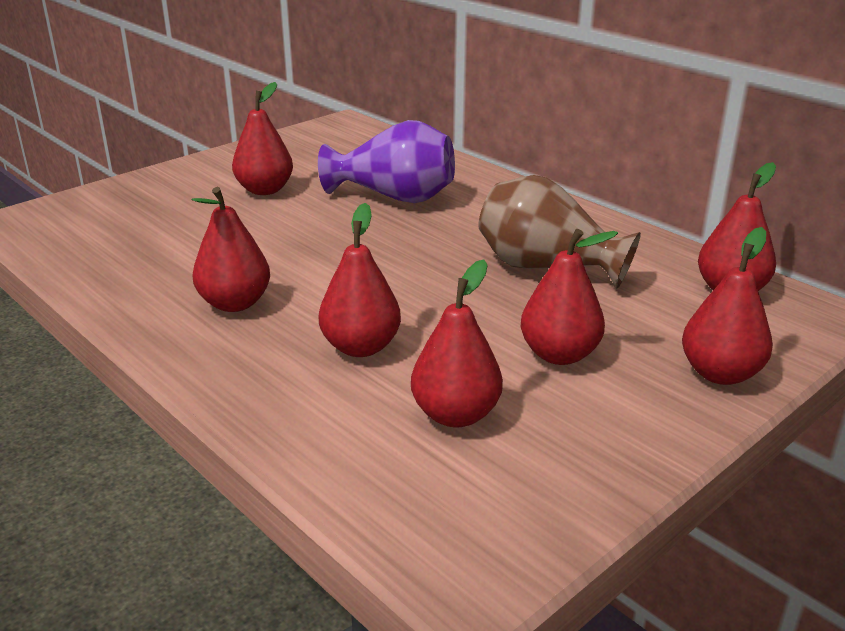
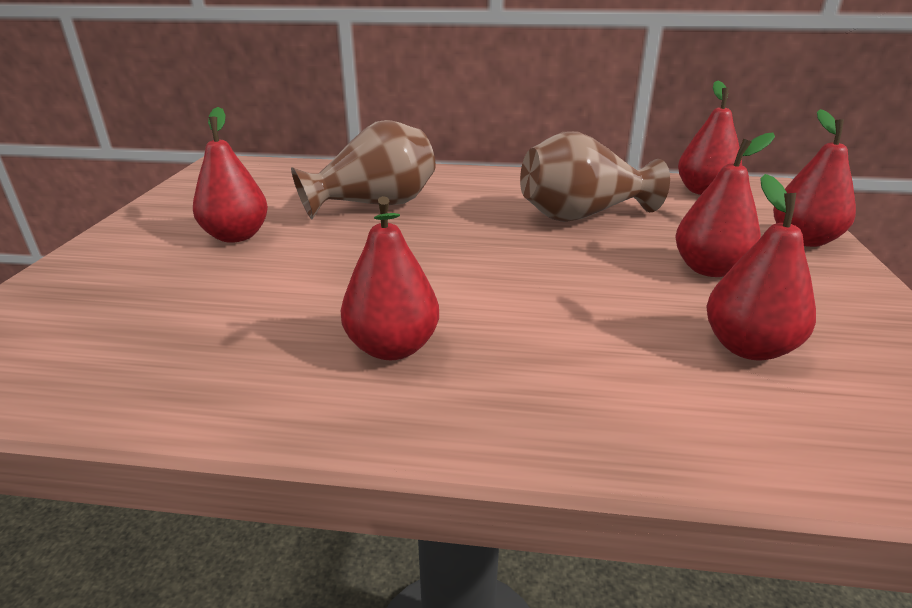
camera: 40 degrees left, 0 degrees up
purple vase [318,120,455,203] -> brown vase [291,120,435,219]
red pear [319,203,401,357] -> none

